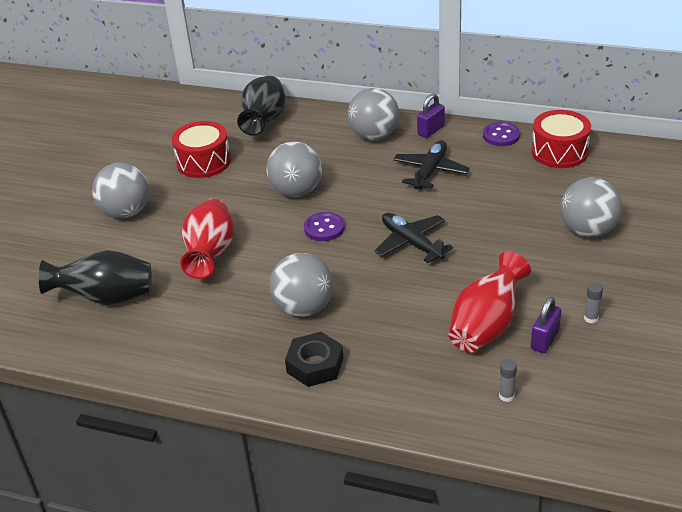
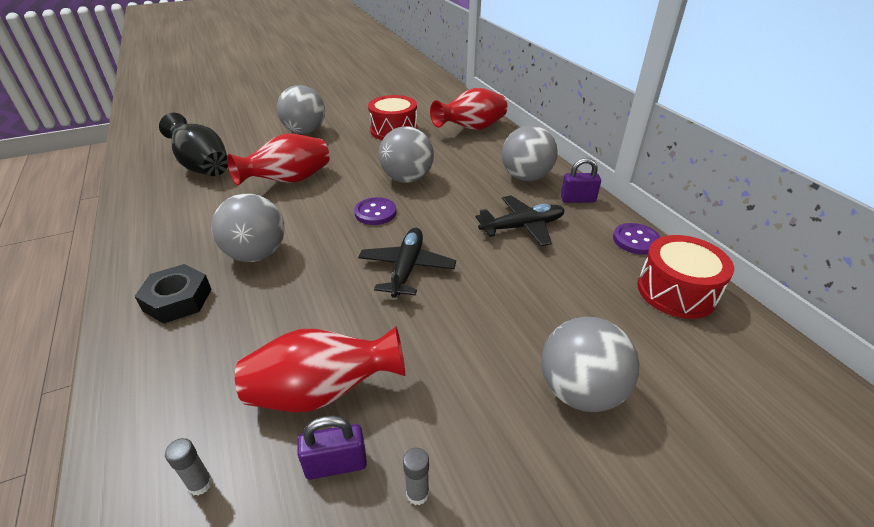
camera: 45 degrees right, 0 degrees up
black vase [237,76,286,136] -> red vase [430,88,508,130]

